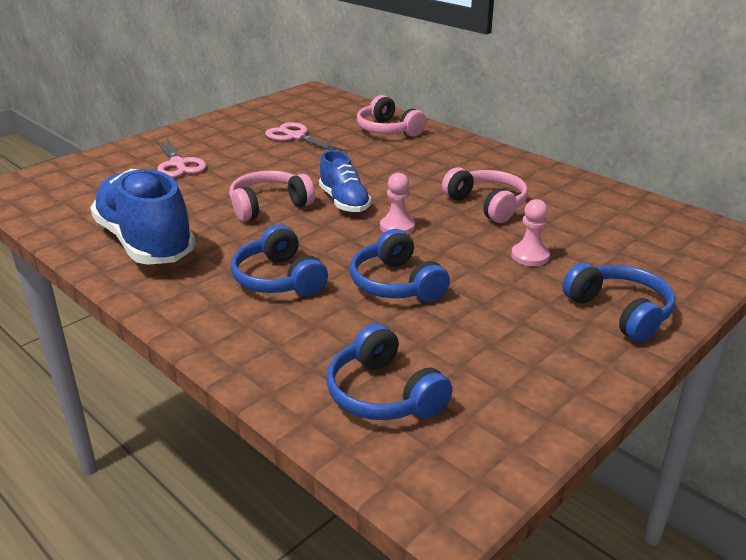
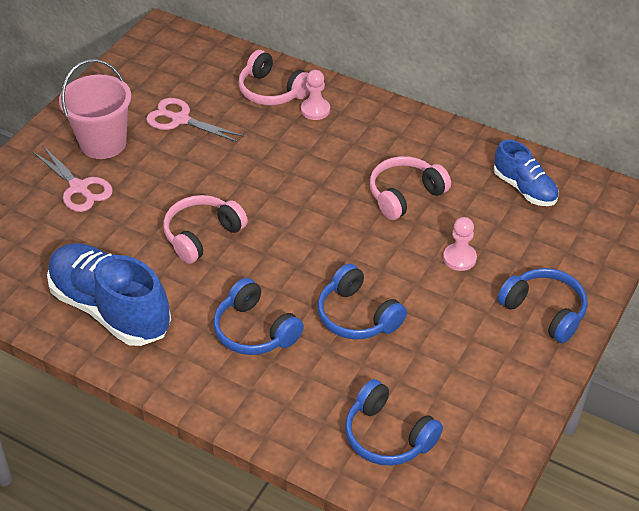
camera: 15 degrees left, 15 degrees up
blue shoe [319,150,372,213] -> blue shoe moved to [494,140,559,206]
pink pawn [380,173,415,235] -> pink pawn moved to [301,70,330,120]
pink headphones [442,167,528,223] -> pink headphones turned 75 degrees counterclockwise [370,156,451,220]
none -> pink bucket [59,59,131,159]

